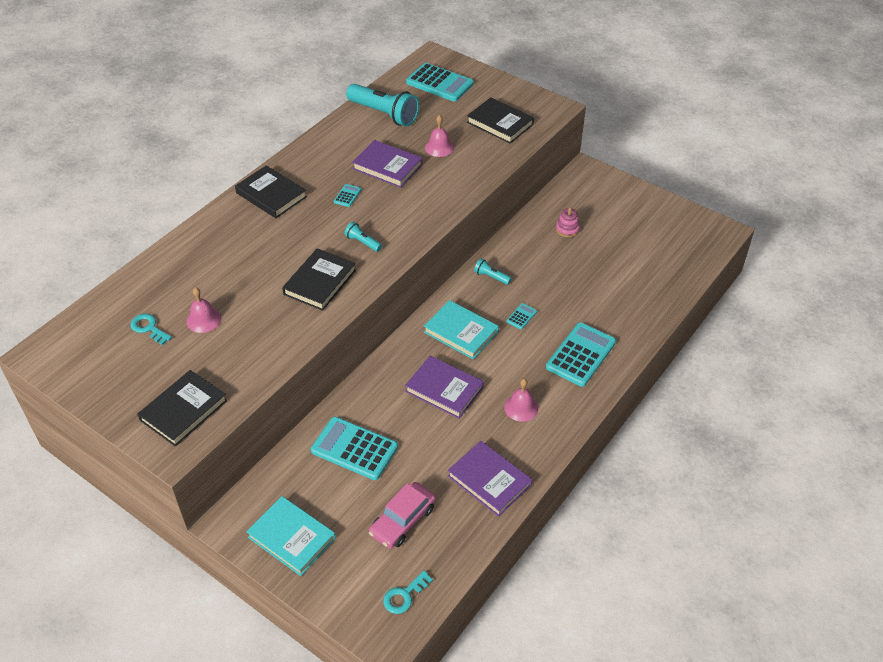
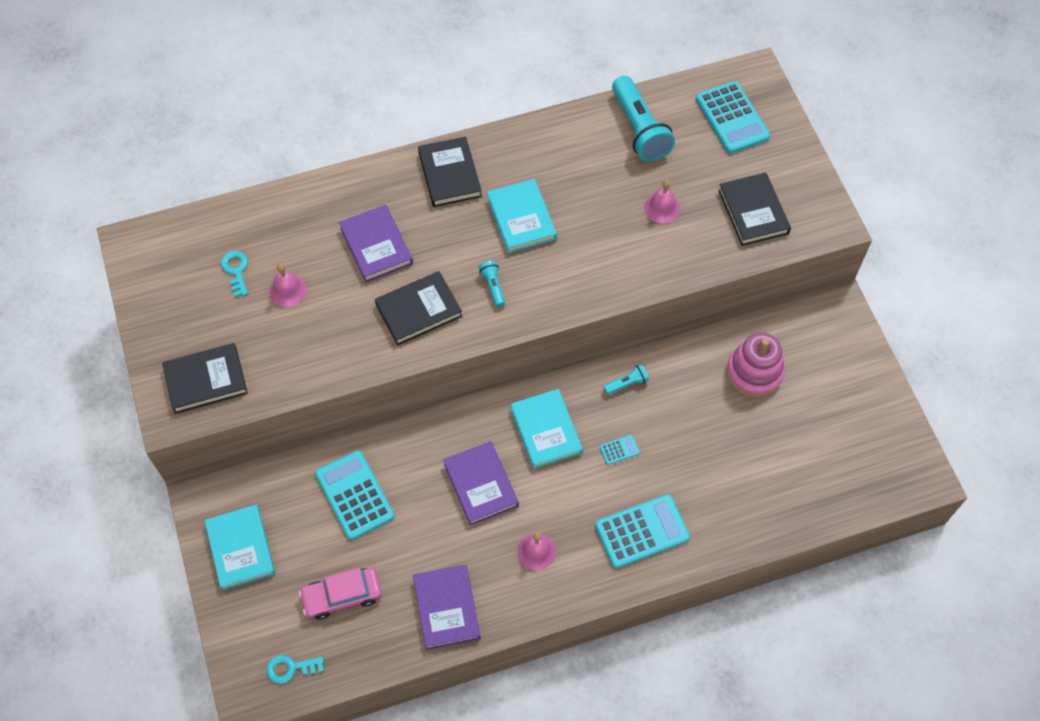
camera: 35 degrees right, 15 degrees up
turquoise calculator [334,184,361,207] -> turquoise book [487,179,557,253]
purple book [352,140,422,188] -> purple book moved to [339,204,413,282]
turquoise flashlight [474,259,512,285] -> turquoise flashlight turned 90 degrees clockwise [603,364,649,395]
pink stacking toy [556,207,580,237] -> pink stacking toy [726,332,784,398], size x1.92

